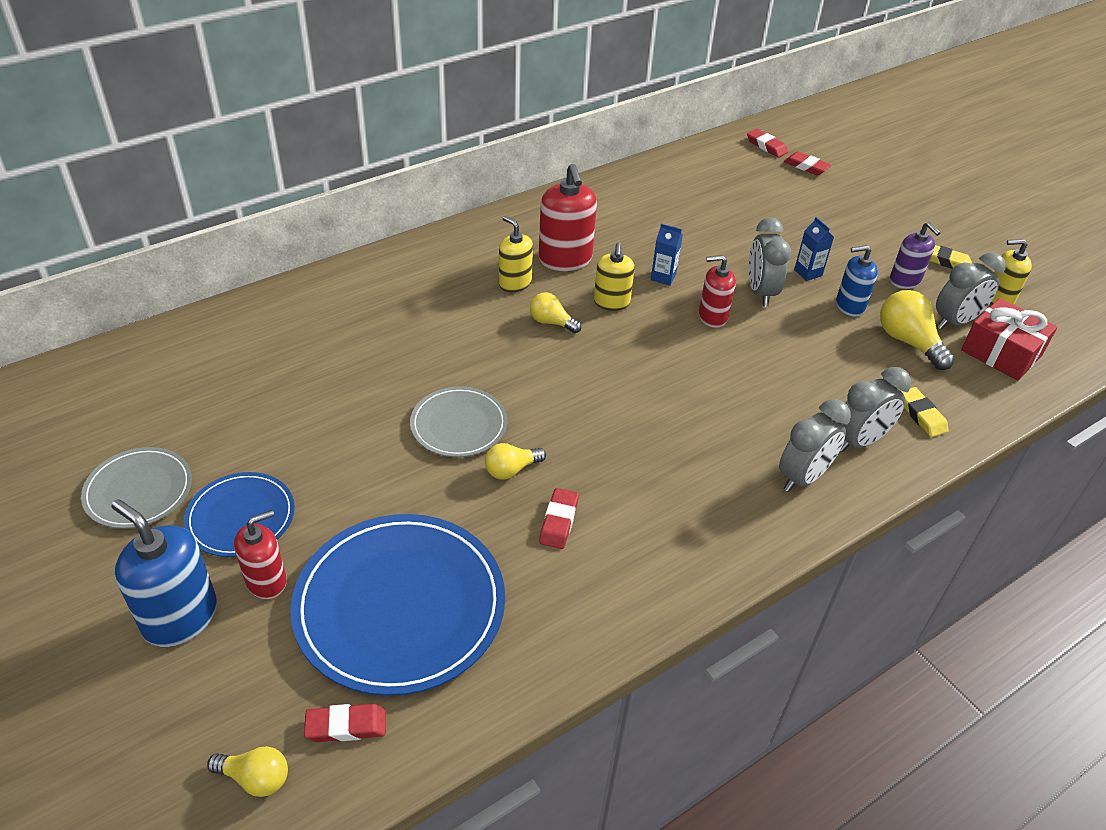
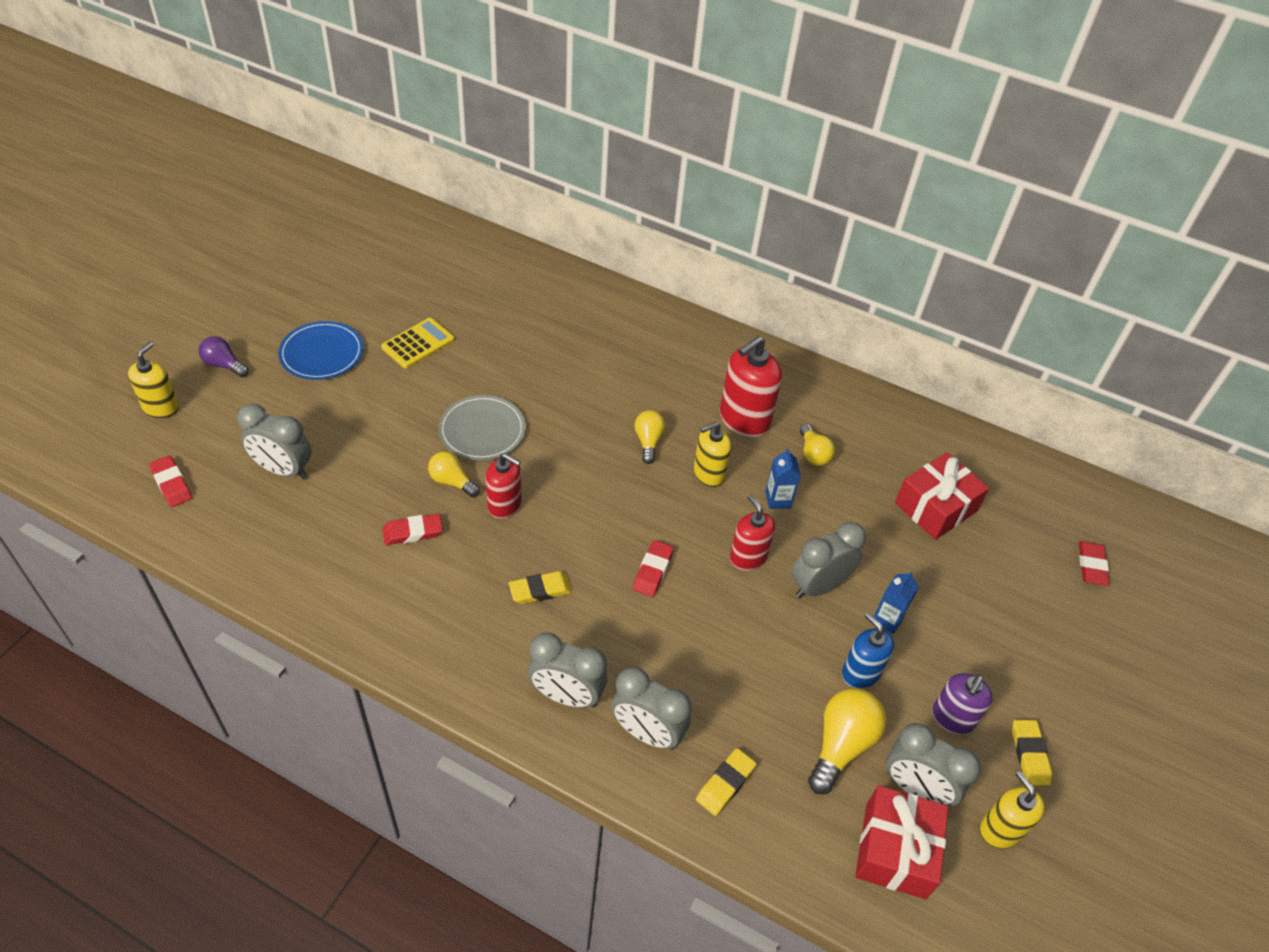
camera: 60 degrees right, 5 degrees up
grey plate [81,447,192,529] -> none
blue soap dispenser [111,499,217,647] -> purple light bulb [199,336,248,377]
yellow light bulb [207,746,288,797] -> yellow light bulb moved to [800,424,835,466]
red soap dispenser [234,510,287,599] -> red soap dispenser moved to [485,453,522,519]
blue plate [291,514,505,696] -> grey clock [237,404,312,479]
yellow soap dispenser [499,216,533,292] -> yellow soap dispenser moved to [128,342,179,418]
red eraser [747,129,788,157] -> red eraser moved to [633,540,674,597]
none -> yellow calculator [381,318,455,369]
none -> yellow eraser [509,571,572,604]
none -> red gift [895,452,989,540]

